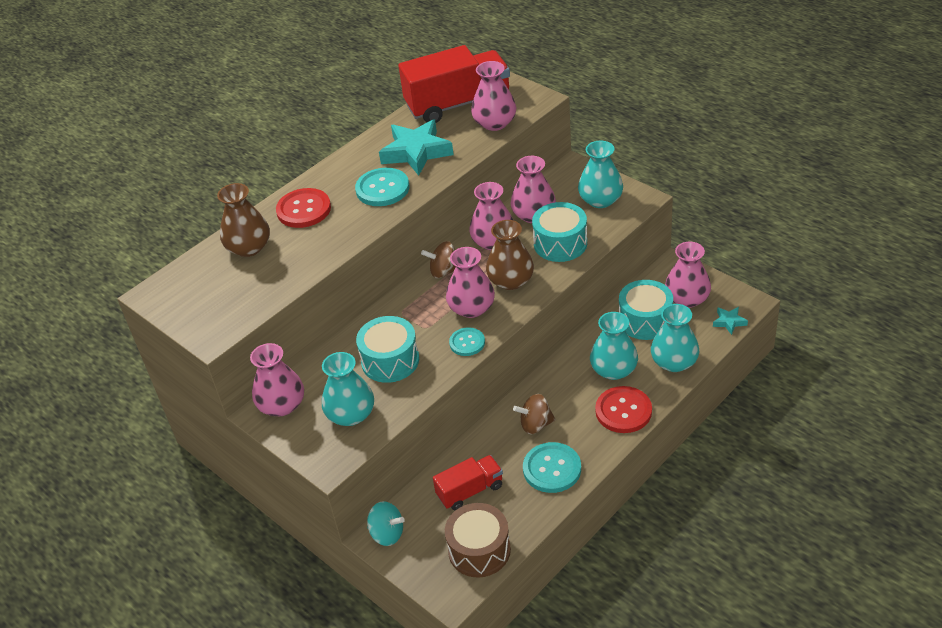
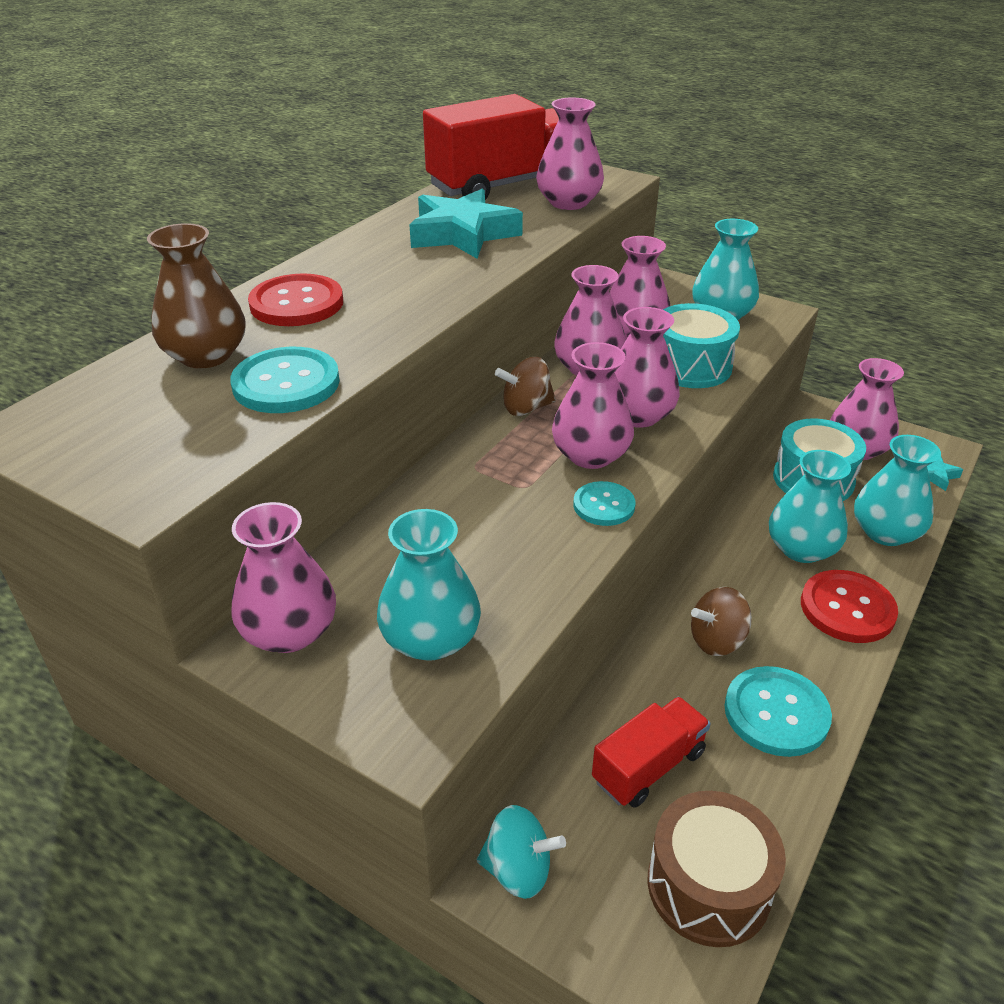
camera: 15 degrees left, 5 degrees down
turquoise button [355,168,409,206] -> turquoise button moved to [230,347,340,413]
turquoise drum [356,316,419,383] -> none
brown vase [486,220,534,290] -> pink vase [615,307,680,428]

